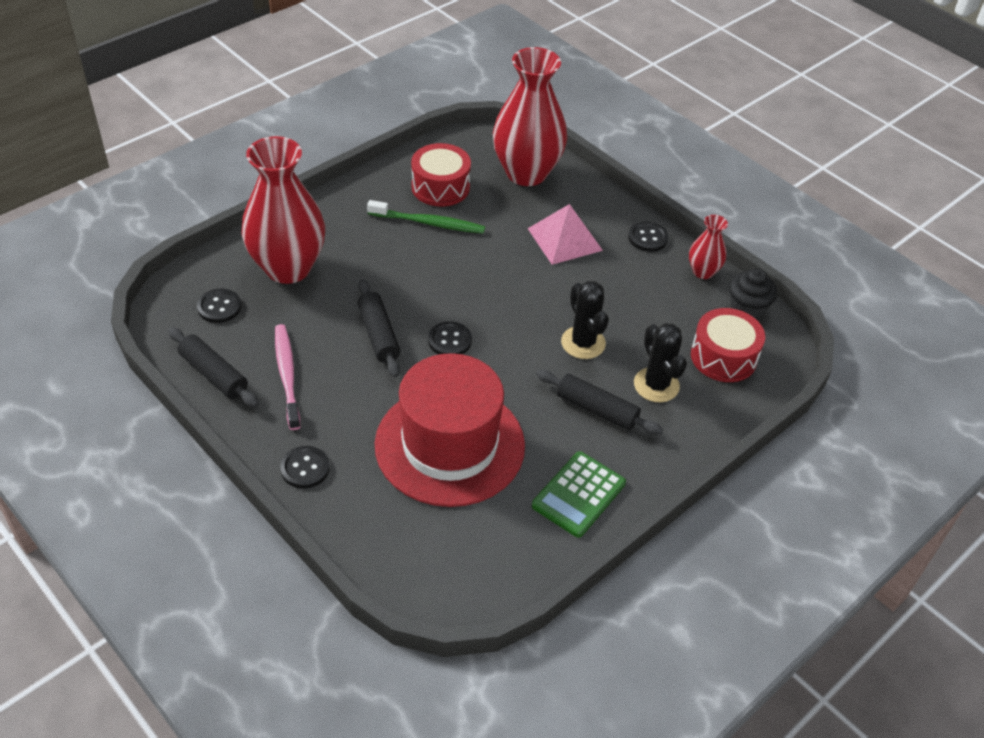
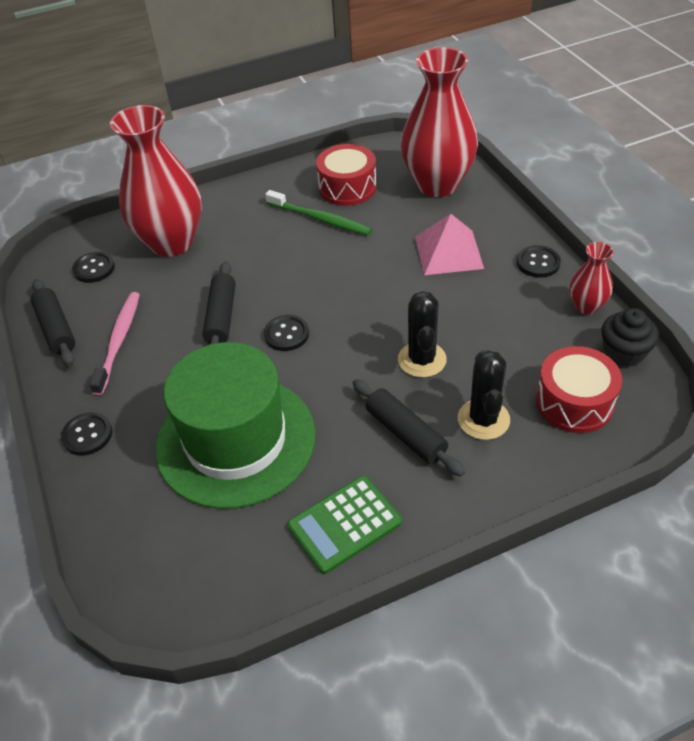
camera: 25 degrees right, 0 degrees up
red hat [375,353,525,507] -> green hat [155,342,315,509]

